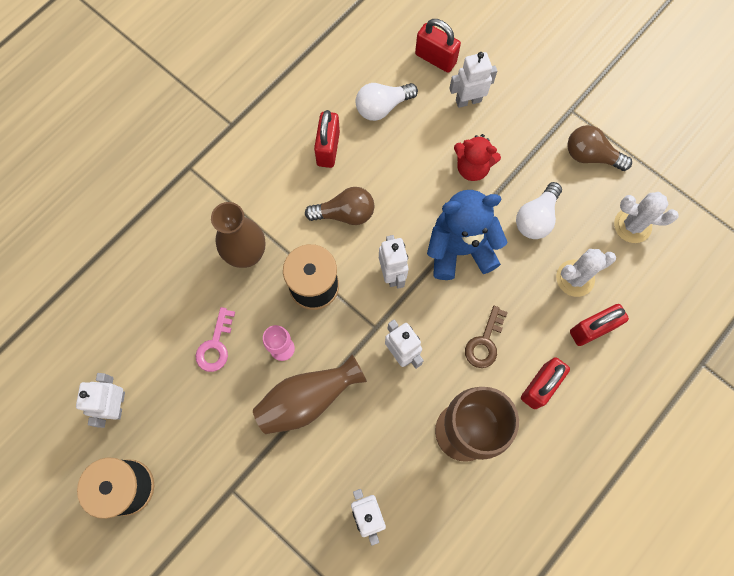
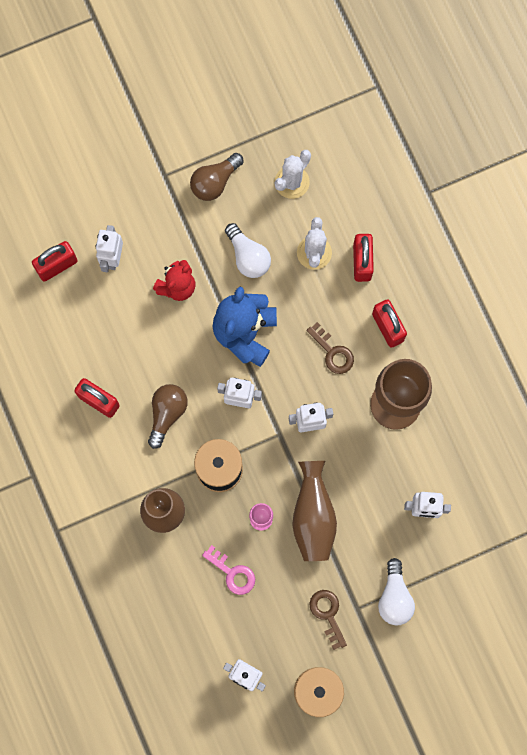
camera: 65 degrees left, 5 degrees up
white light bulb [356,83,418,121] -> white light bulb moved to [378,558,415,625]
none -> brown key [309,590,347,650]

